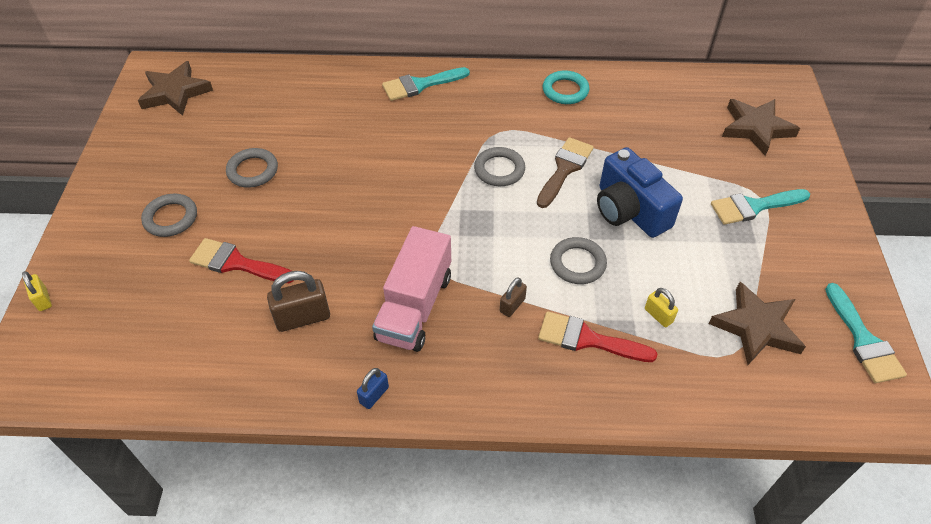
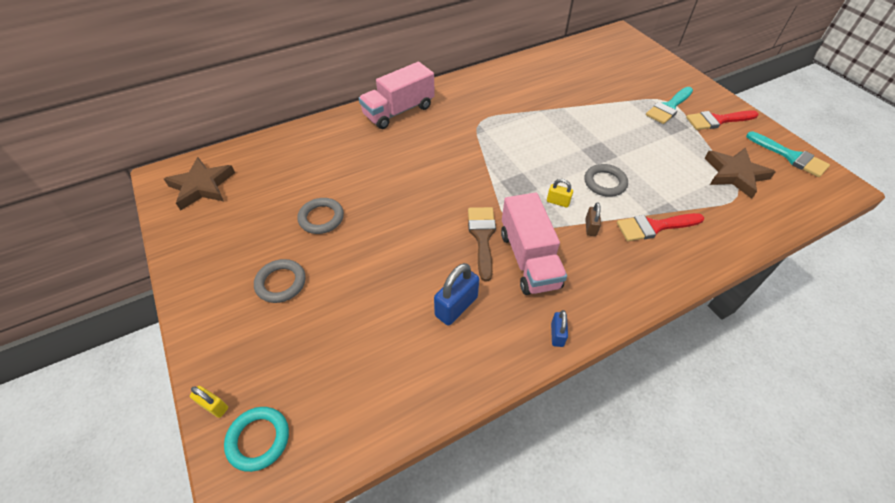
camera: 30 degrees left, 0 degrees up
red brush [189,238,294,283] -> red brush moved to [686,110,759,130]
brown padlock [267,271,330,332] -> blue padlock [434,263,479,325]
turquoise brush [382,67,470,101] -> pink truck [359,62,435,129]
grey ring [474,147,525,186] -> none
brown brush [537,137,594,208] -> brown brush moved to [468,207,496,281]
turquoise ring [543,70,589,104] -> turquoise ring moved to [224,407,289,472]
blue camera [597,147,683,238] -> none
yellow padlock [645,288,678,327] -> yellow padlock moved to [547,179,573,207]
brown star [722,99,800,156] -> none

